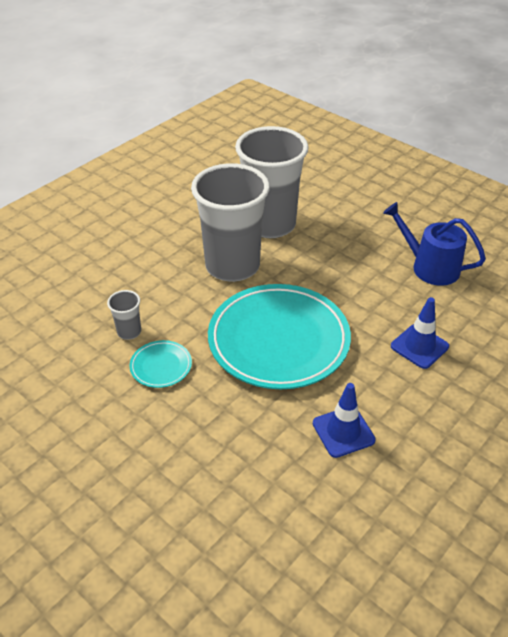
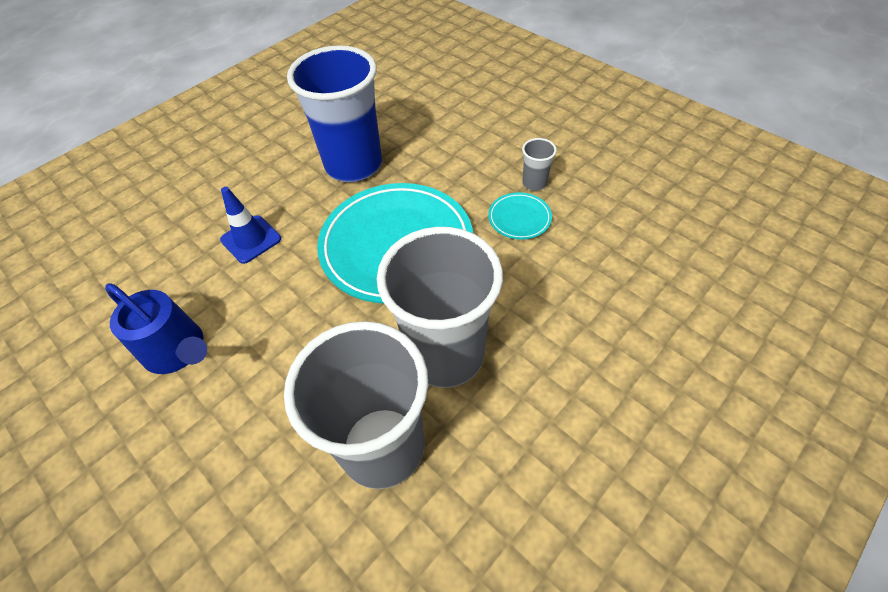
camera: 175 degrees left, 10 degrees up
grey cup [107,290,141,340] -> grey cup moved to [522,138,557,191]
blue traffic cone [313,383,376,458] -> blue cup [287,45,382,182]

